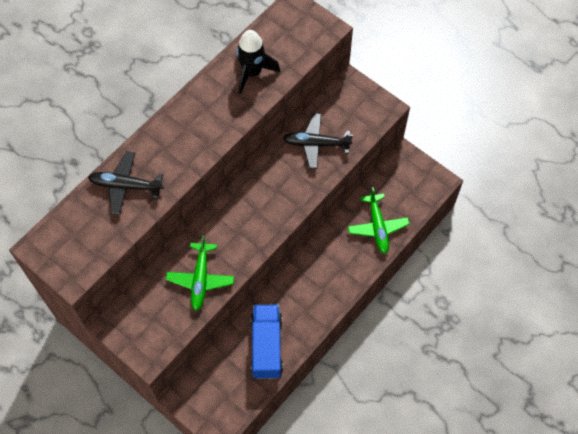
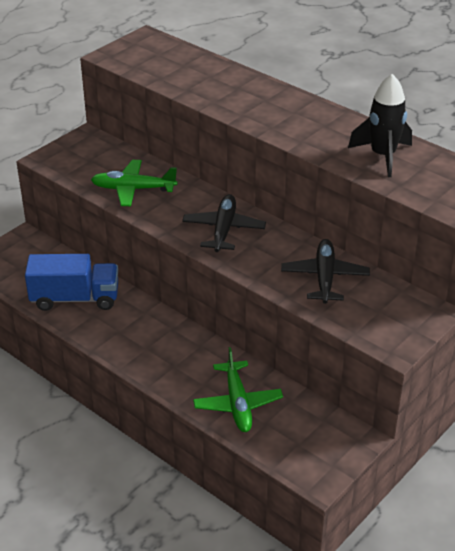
camera: 90 degrees right, 25 degrees down
black plane [88,151,164,215] -> black plane moved to [182,194,266,252]
green plane [348,187,410,254] -> green plane turned 90 degrees counterclockwise [193,347,283,432]

